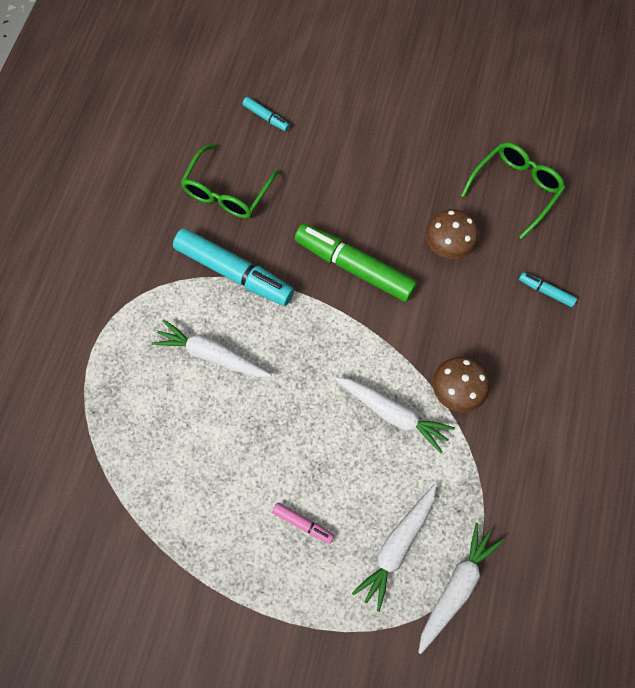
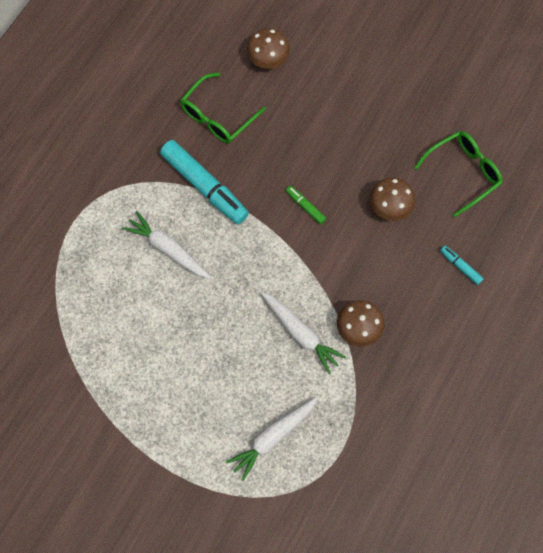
camera: 15 degrees right, 0 degrees up
turquoise marker [242,97,290,131] -> brown mushroom [247,29,290,69]
pink marker [272,503,334,544] -> none
green marker [295,224,417,302] -> green marker [286,186,326,224], size x0.45
white carrot [418,523,504,654] -> none

